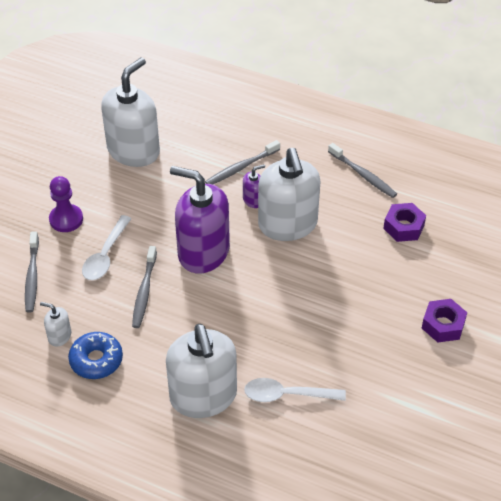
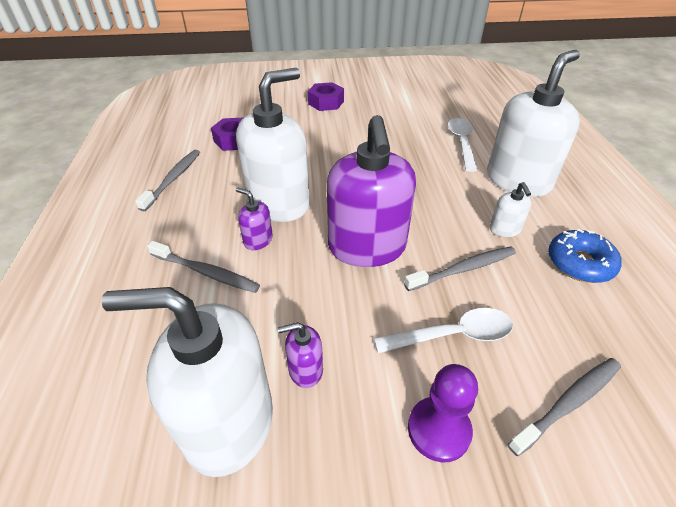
camera: 120 degrees left, 5 degrees down
white soap dispenser [40,302,71,347] -> white soap dispenser moved to [490,182,531,237]
white spoon [244,378,346,402] -> white spoon turned 150 degrees counterclockwise [448,118,477,172]
none -> purple soap dispenser [278,322,323,388]

